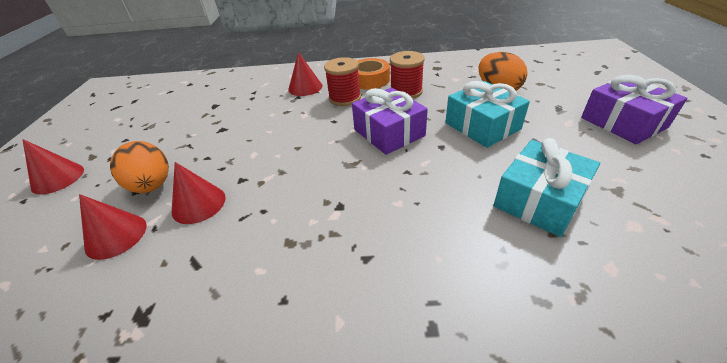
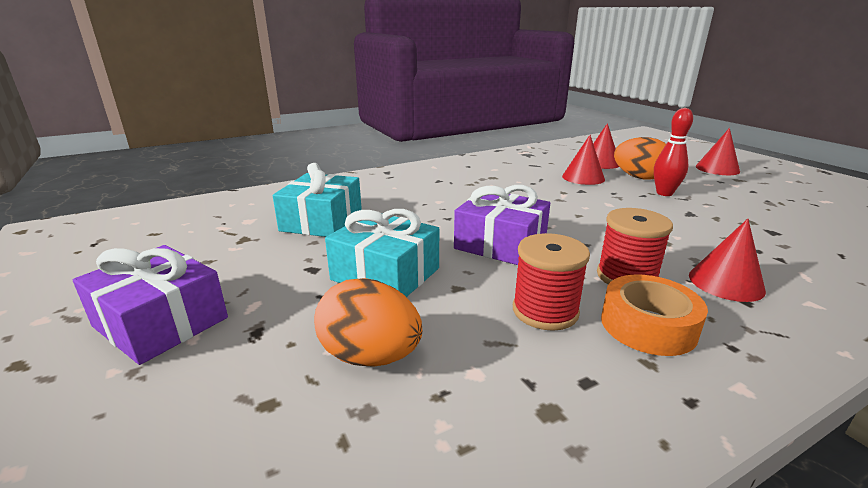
camera: 150 degrees right, 15 degrees down
none -> red bowling pin [654,108,693,196]

